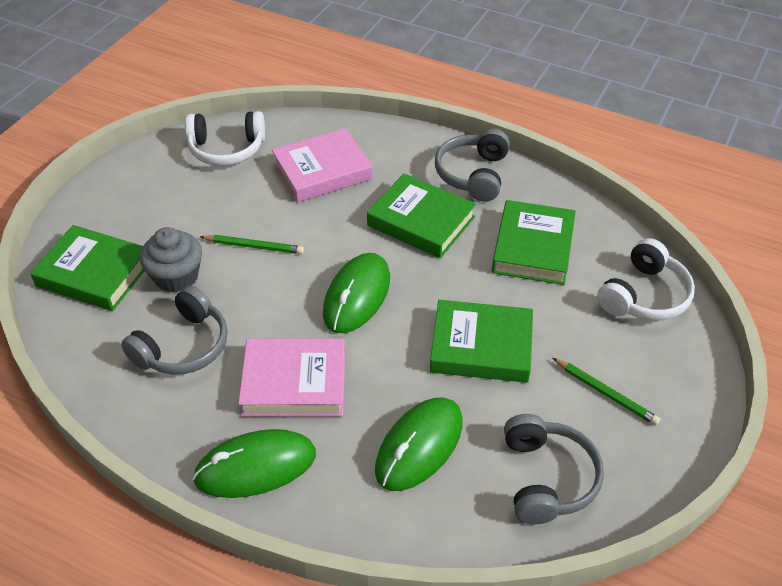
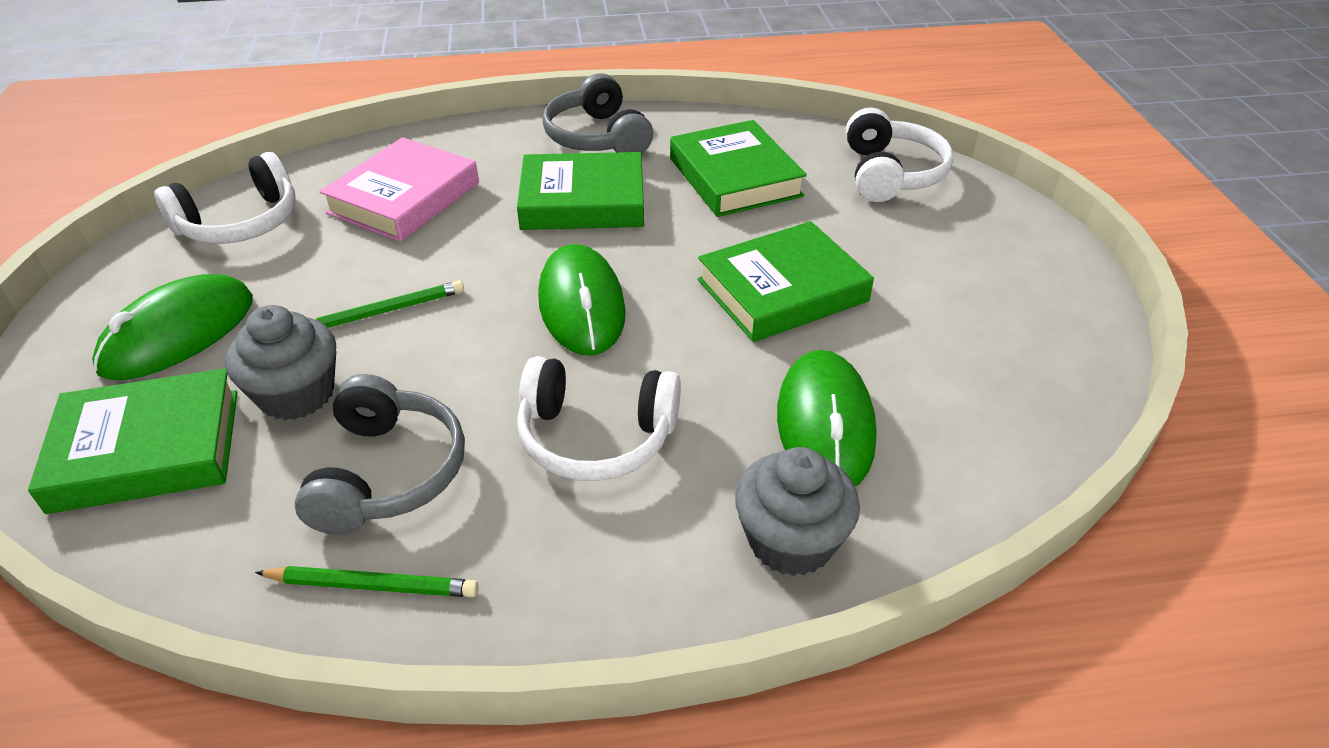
camera: 35 degrees left, 5 degrees down
green mouse [192,429,316,498] -> green mouse moved to [92,274,253,380]
pink book [238,338,345,417] -> white headphones [517,356,681,481]
grey headphones [504,414,604,524] -> none
green pencil [553,358,660,425] -> green pencil moved to [255,566,479,597]
none -> grey cupcake [735,447,860,576]

